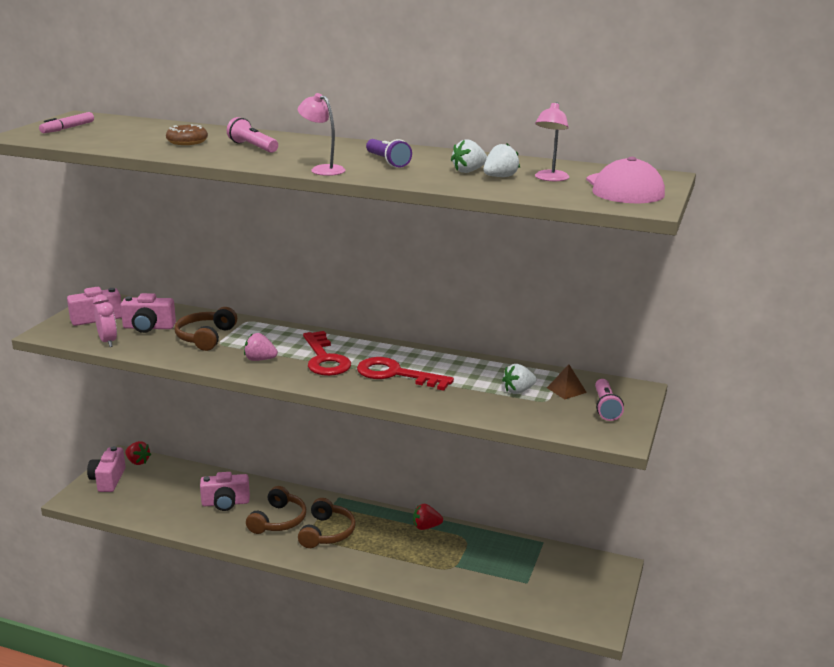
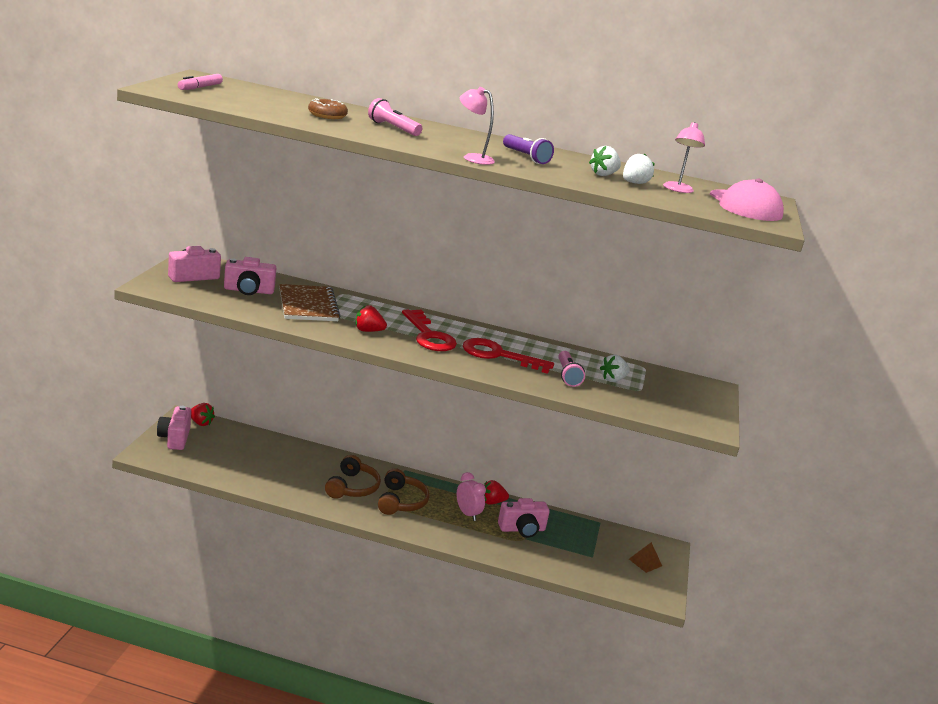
camera: 10 degrees left, 0 degrees up
pink clock [93,294,117,347] -> pink clock moved to [457,472,486,521]
brown headphones [175,307,237,351] -> brown notebook [279,284,340,321]
pink camera [200,472,250,511] -> pink camera moved to [498,498,550,538]
pink strawberry [244,333,278,361] -> red strawberry [355,305,387,332]
brown pyramid [547,364,587,399] -> brown pyramid moved to [629,542,662,573]
pink flashlight [595,379,624,421] -> pink flashlight moved to [558,351,585,387]

